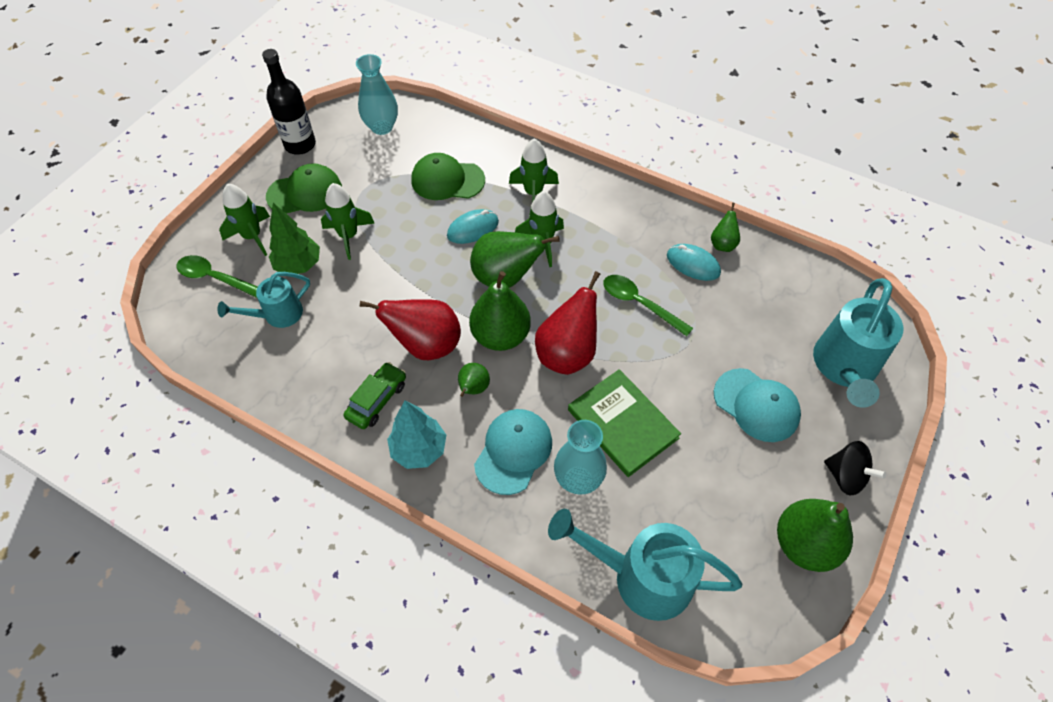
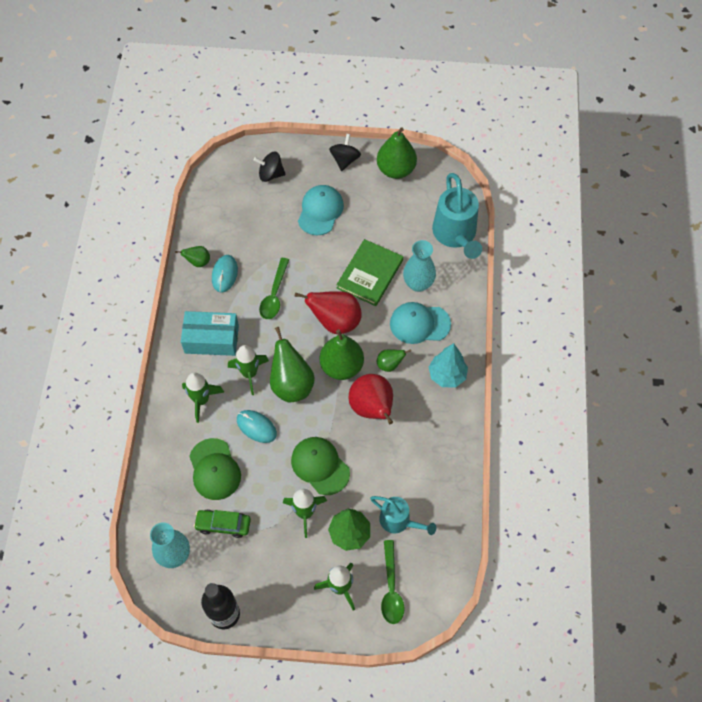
camera: 115 degrees left, 5 degrees up
green cap [266,163,342,214] -> green cap moved to [291,437,350,495]
green car [344,362,406,429] -> green car moved to [194,510,251,538]
turquoise watering can [813,278,903,408] -> black spinning top [254,152,286,182]
none -> turquoise box [181,311,239,356]

